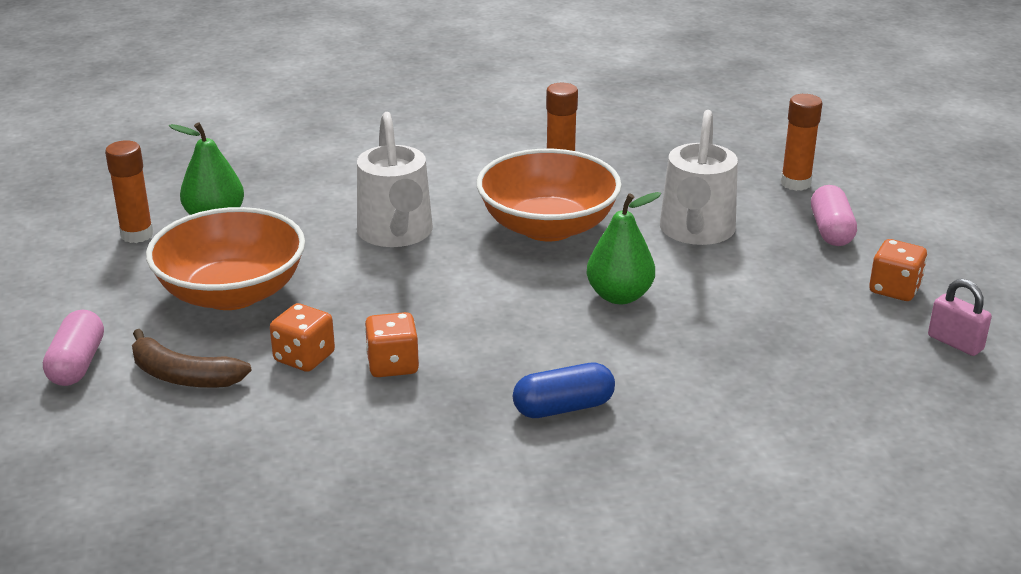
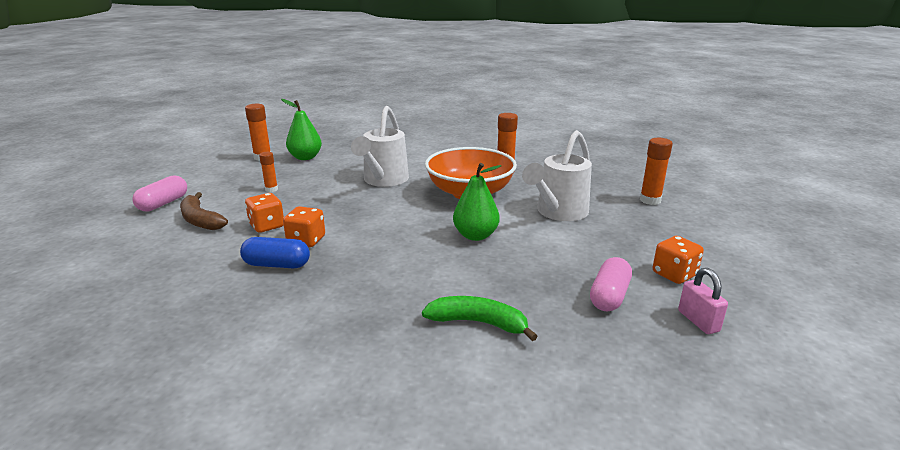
camera: 25 degrees right, 5 degrees down
orange bowl [146,207,305,310] -> orange glue stick [259,152,278,192]
blue capsule [513,363,615,418] -> blue capsule moved to [240,237,310,268]
pink capsule [811,185,857,246] -> pink capsule moved to [590,257,632,312]
none -> green banana [422,296,538,341]

